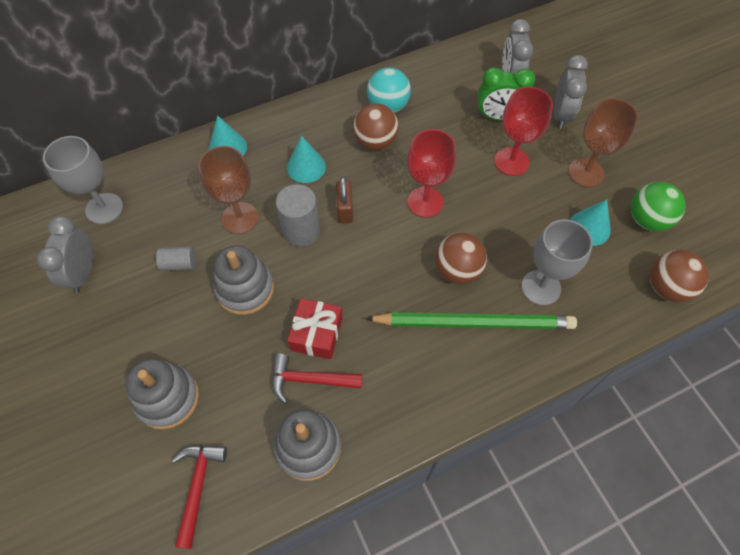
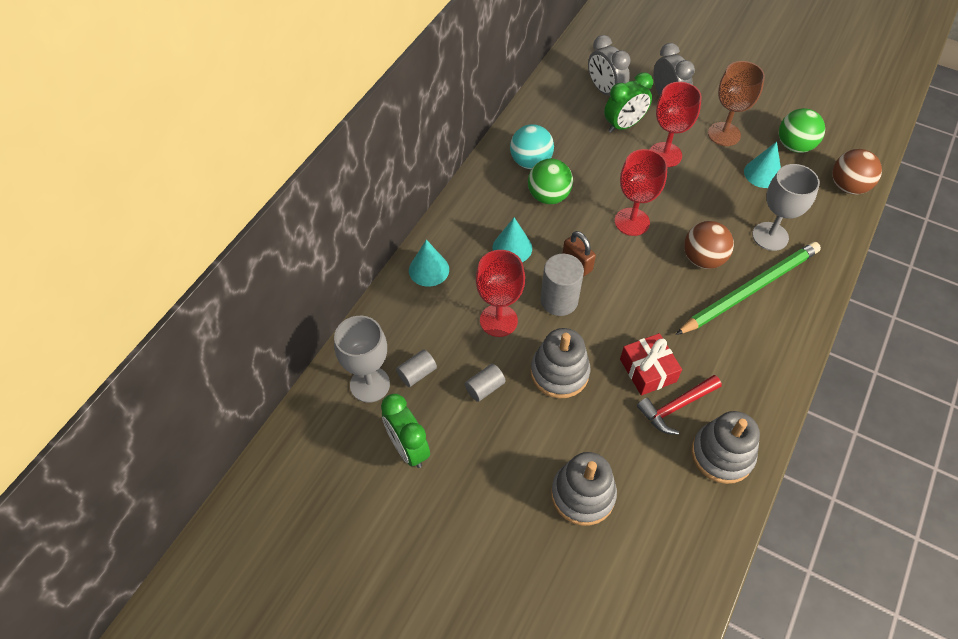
camera: 35 degrees left, 5 degrees down
grey clock [37,216,93,293] -> green clock [381,394,430,468]
red hammer [172,445,227,549] -> none
brown goblet [198,146,259,234] -> red goblet [476,250,525,337]
brown ball [353,103,399,150] -> green ball [528,159,573,204]
none -> grey cylinder [396,349,437,387]

